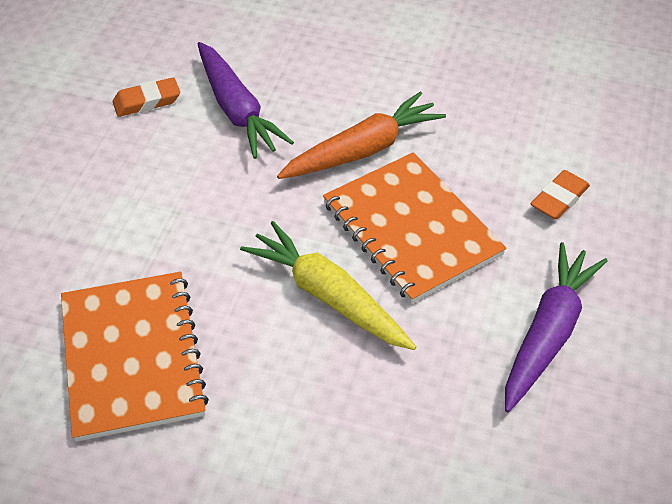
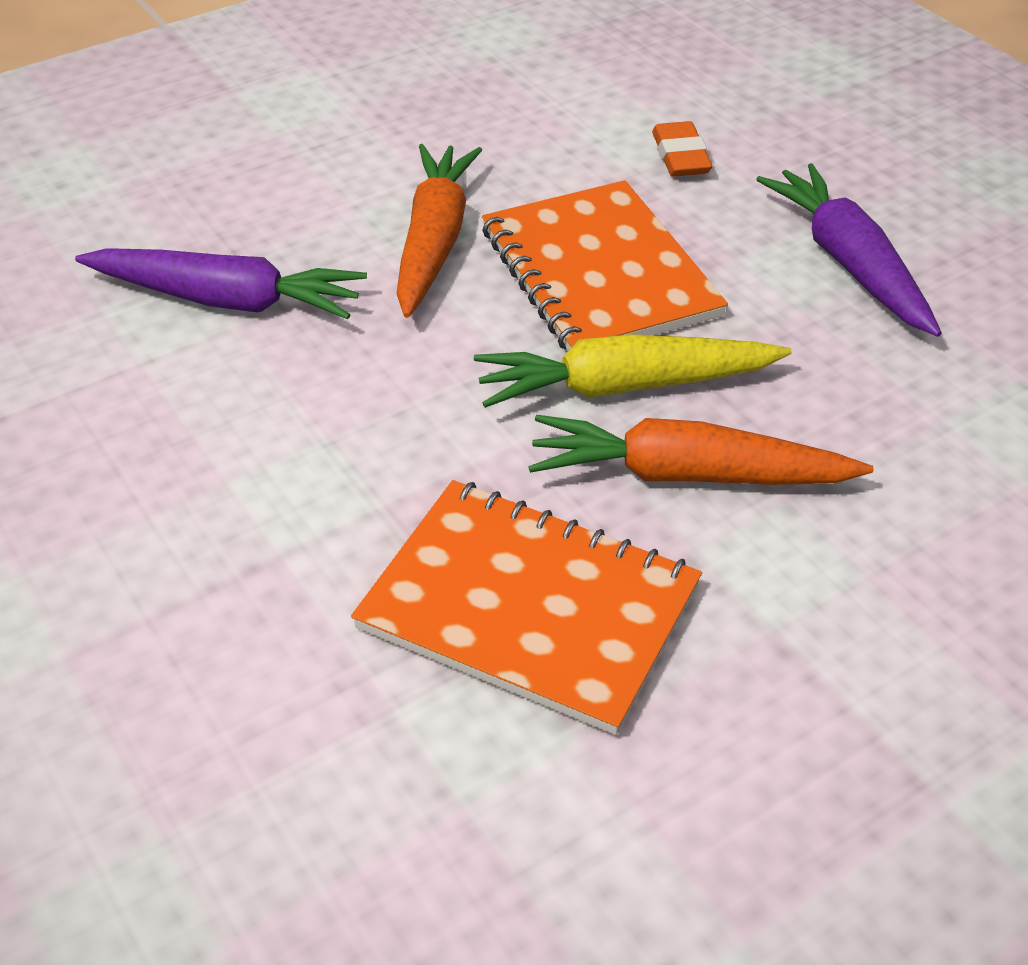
camera: 50 degrees left, 5 degrees down
orange eraser [113,77,180,117] -> none
orange notebook [323,152,507,304] -> orange notebook turned 60 degrees clockwise [482,180,728,351]
none -> orange carrot [528,415,873,485]

